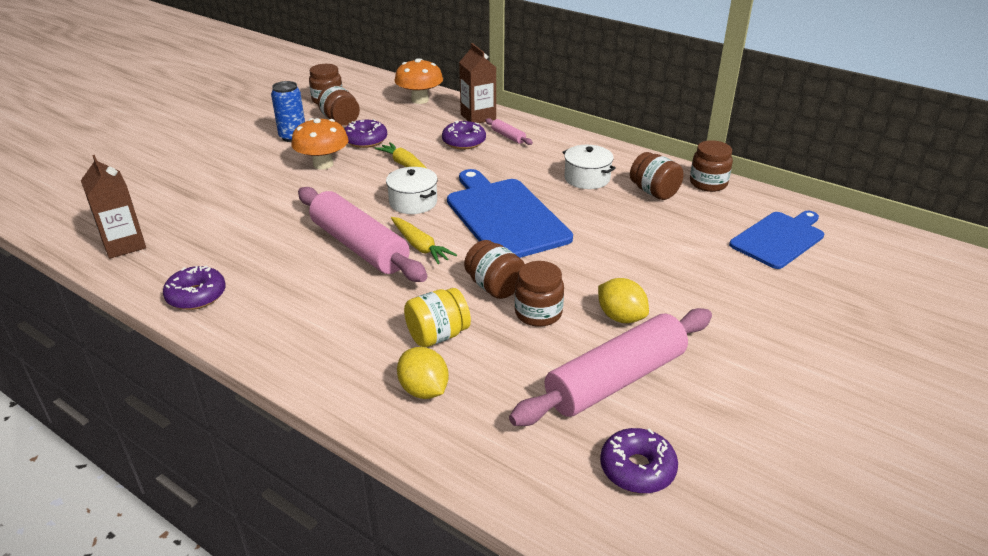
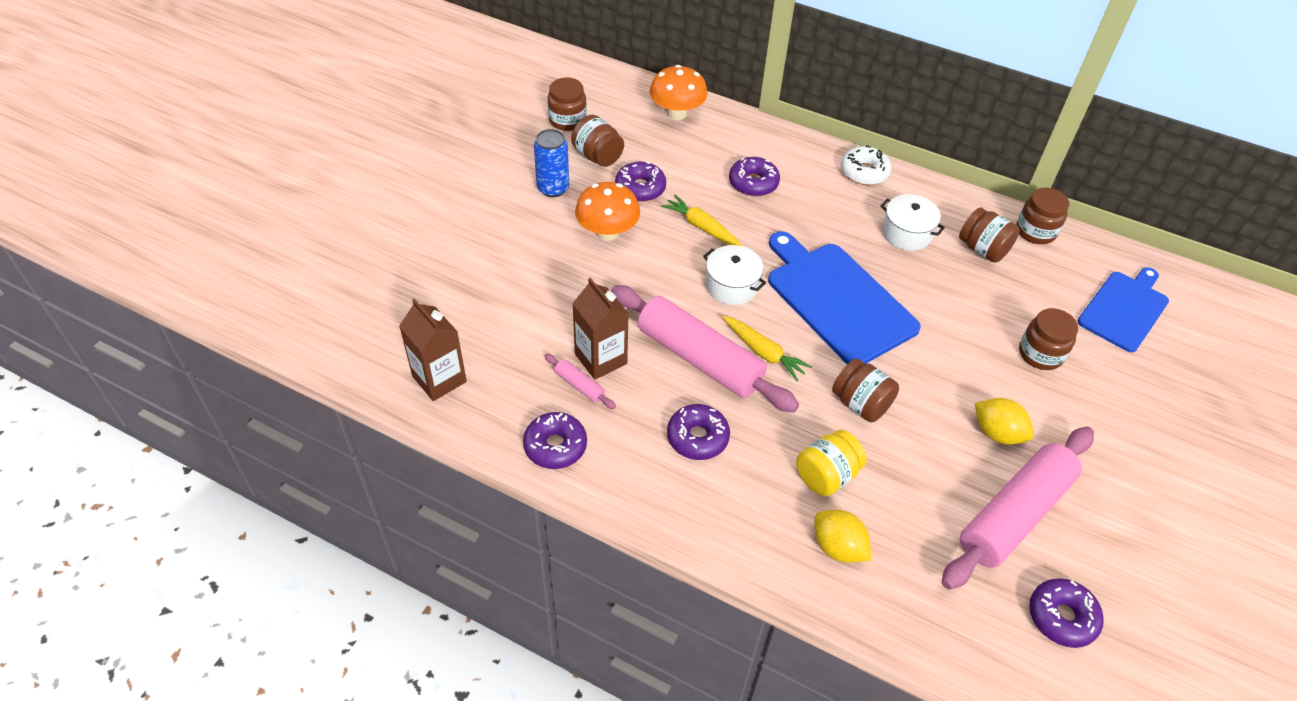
camera: 10 degrees left, 15 degrees up
brown carton [459,43,497,123] -> brown carton moved to [572,278,629,380]
pink rolling pin [485,118,533,145] -> pink rolling pin moved to [544,354,616,409]
brown jar [515,261,564,327] -> brown jar moved to [1019,308,1078,370]
none -> purple donut [667,404,730,460]
none -> white donut [841,145,891,185]

